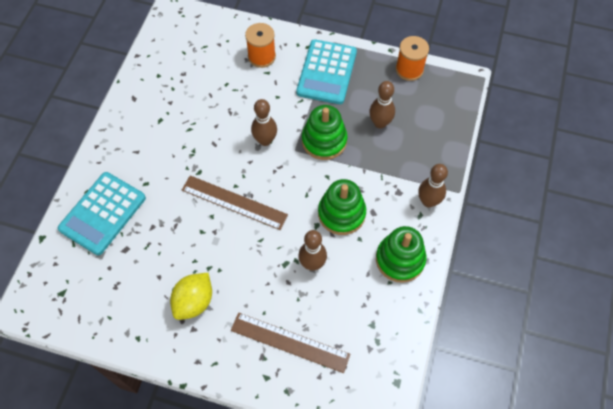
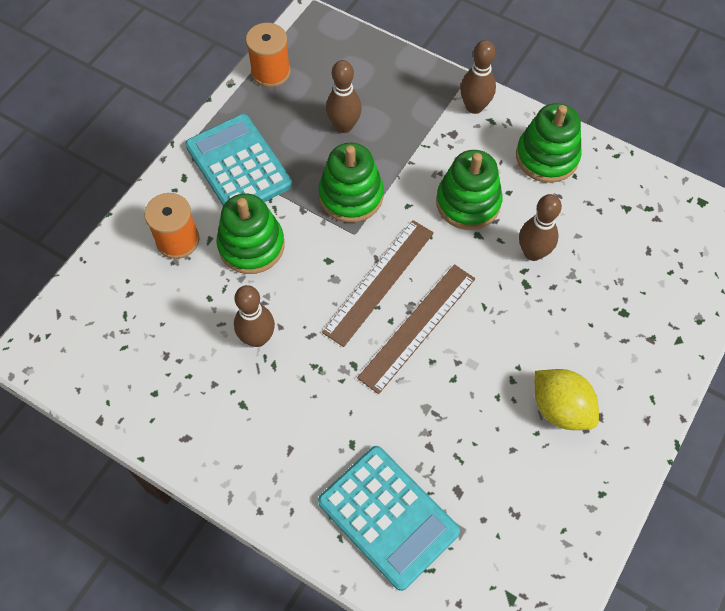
camera: 75 degrees left, 0 degrees up
brown ruler [231,313,350,373] -> brown ruler moved to [322,220,434,347]
brown bowling pin [251,99,277,146] -> brown bowling pin moved to [234,285,275,347]
turquoise calculator [296,39,357,104] -> turquoise calculator turned 150 degrees counterclockwise [185,114,292,206]
none -> green stacking toy [216,193,285,274]

